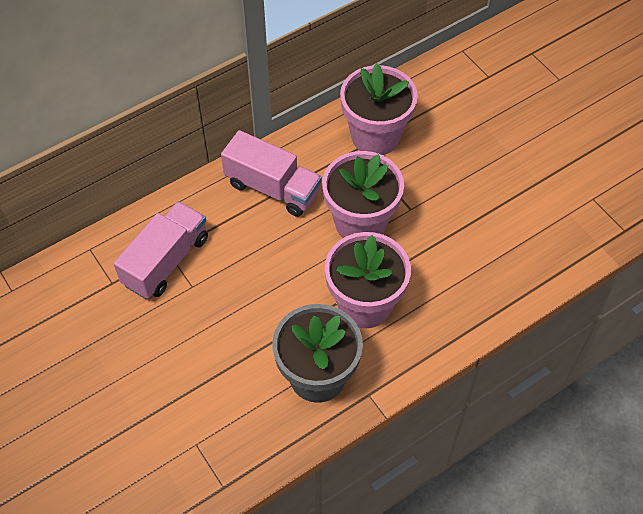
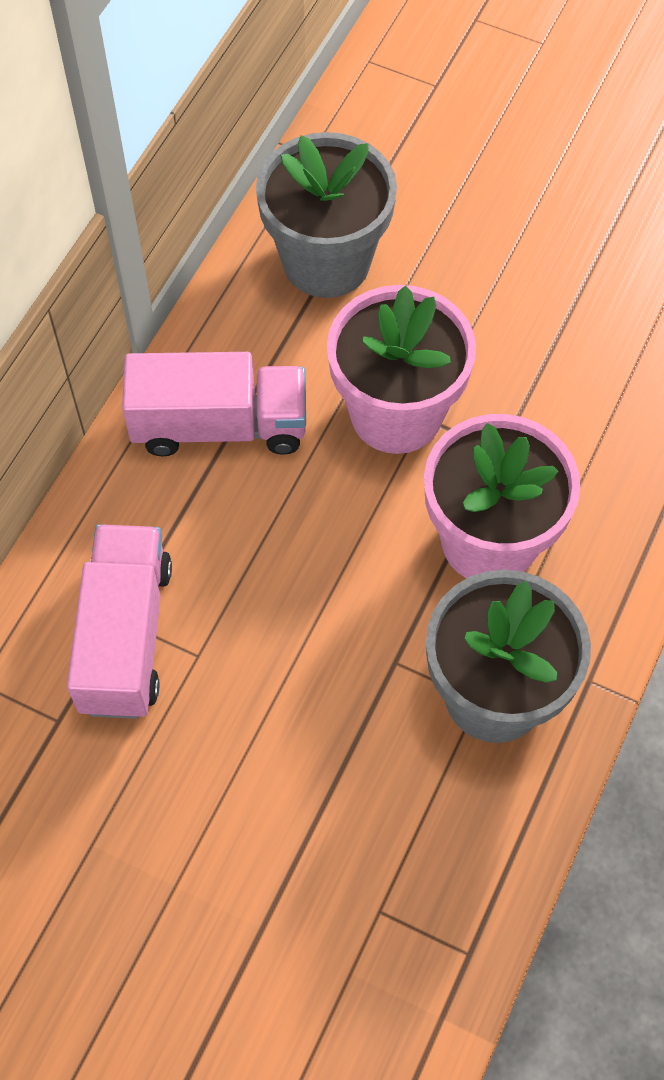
camera: 30 degrees left, 5 degrees up
pink flower pot [340,64,418,155] -> grey flower pot [256,132,397,298]

